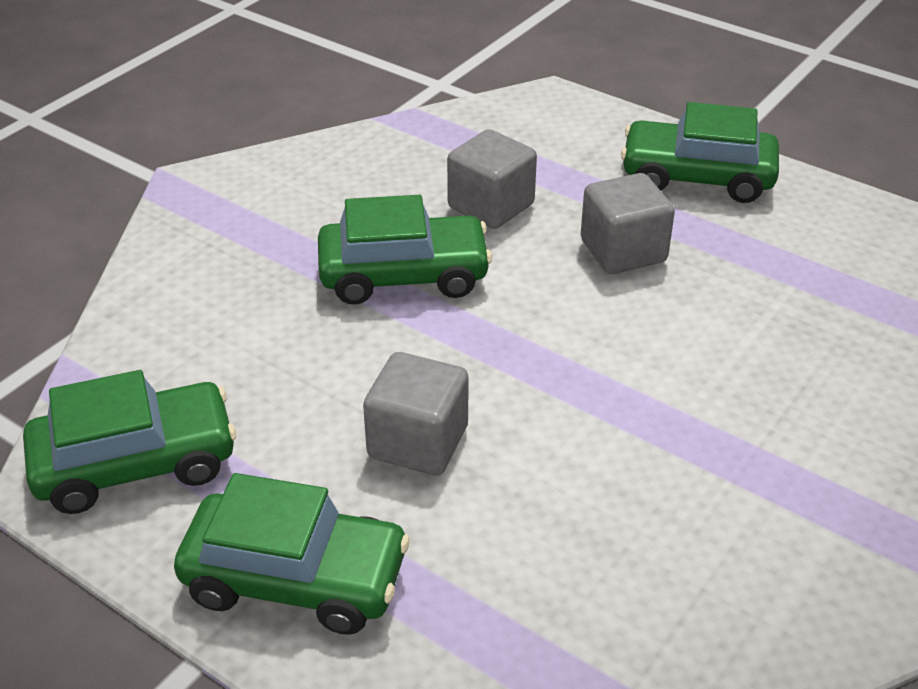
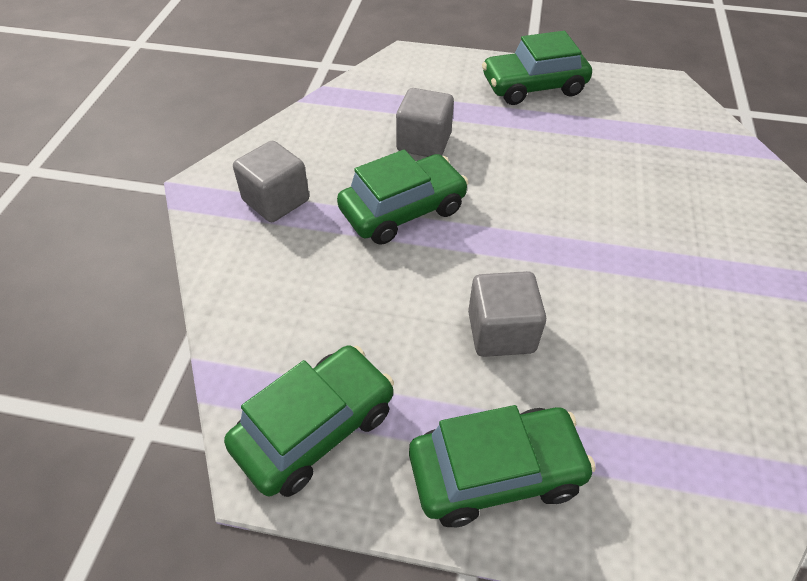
camera: 25 degrees left, 10 degrees up
grey cube [581,173,675,274] -> grey cube moved to [233,141,309,222]

